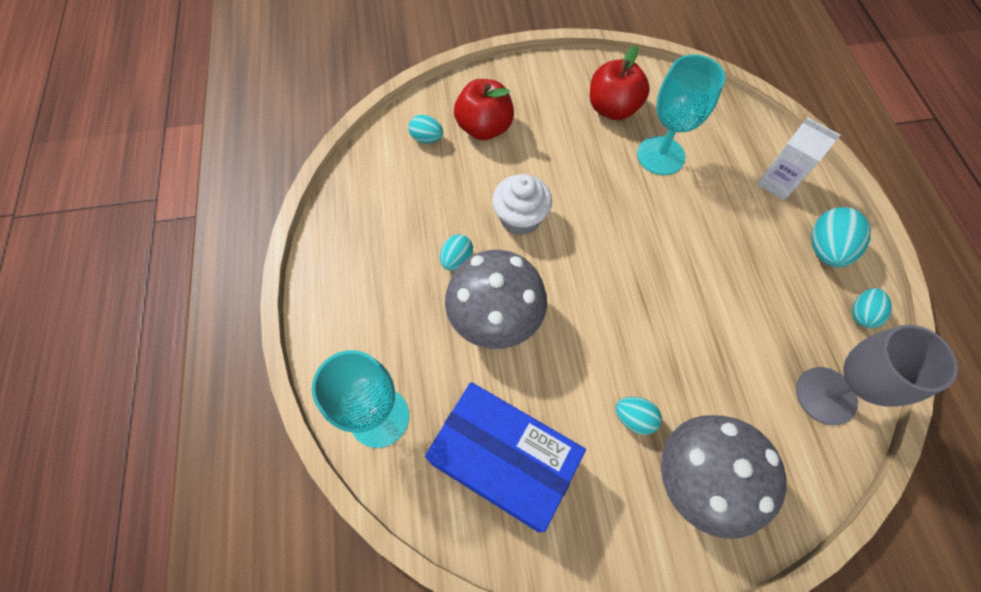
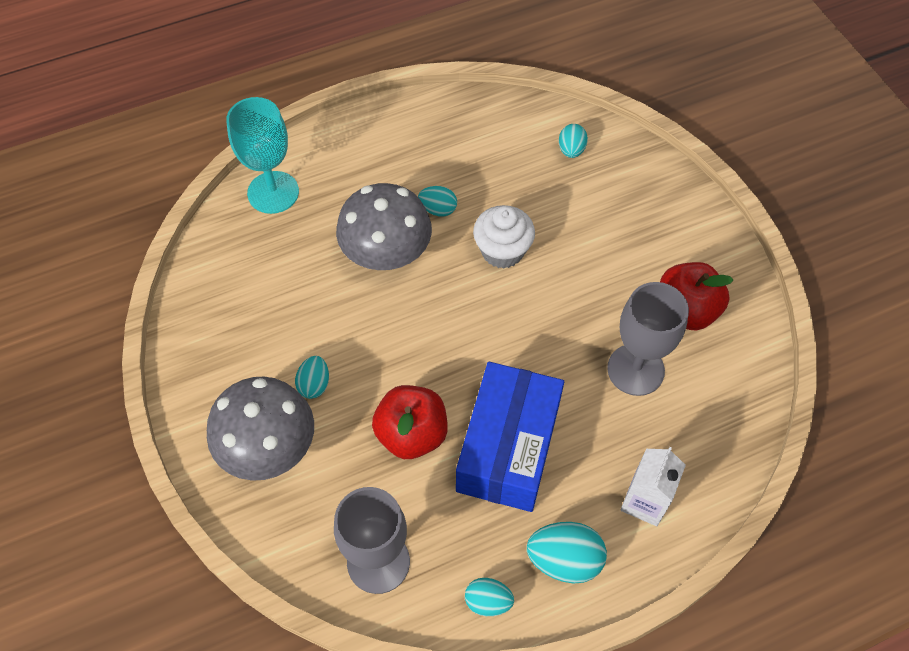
camera: 75 degrees right, 5 degrees down
blue box [425,382,586,532] -> blue box moved to [456,362,564,512]
red apple [454,79,514,140] -> red apple moved to [372,385,448,459]
turquoise goblet [637,54,725,175] -> grey goblet [607,282,689,396]

